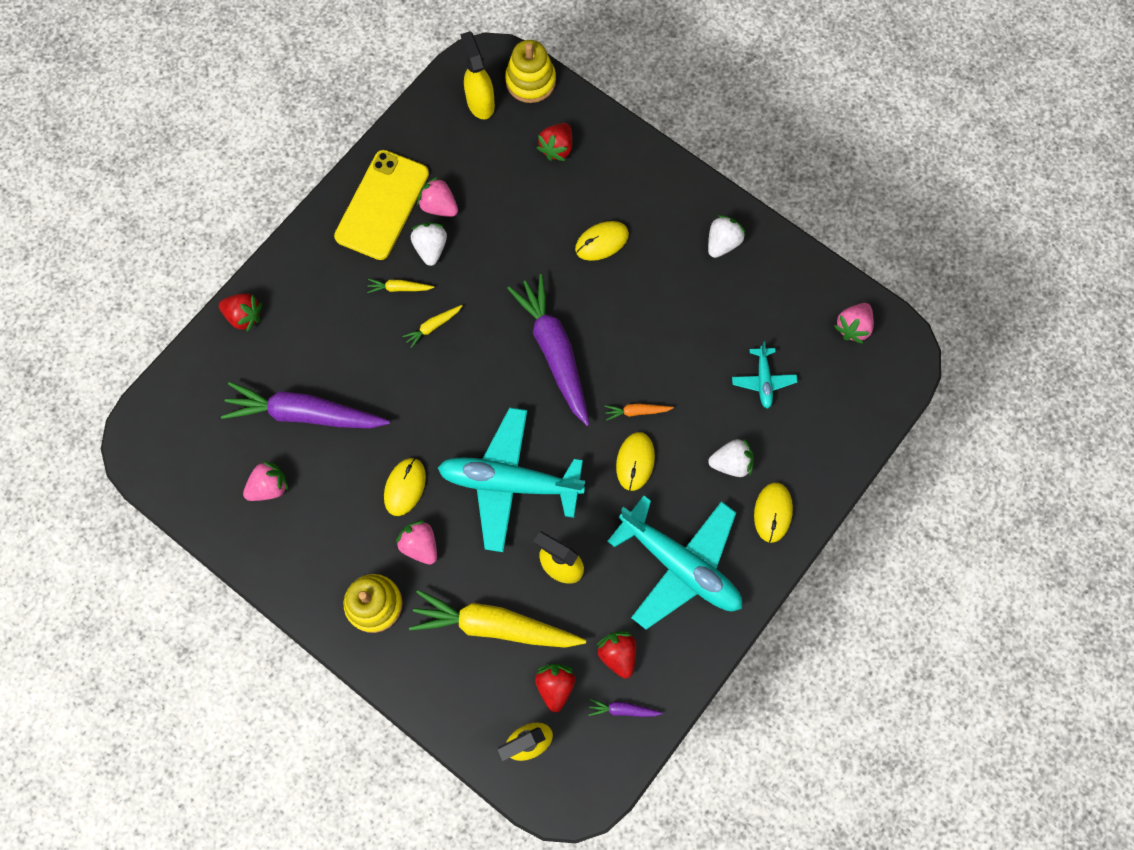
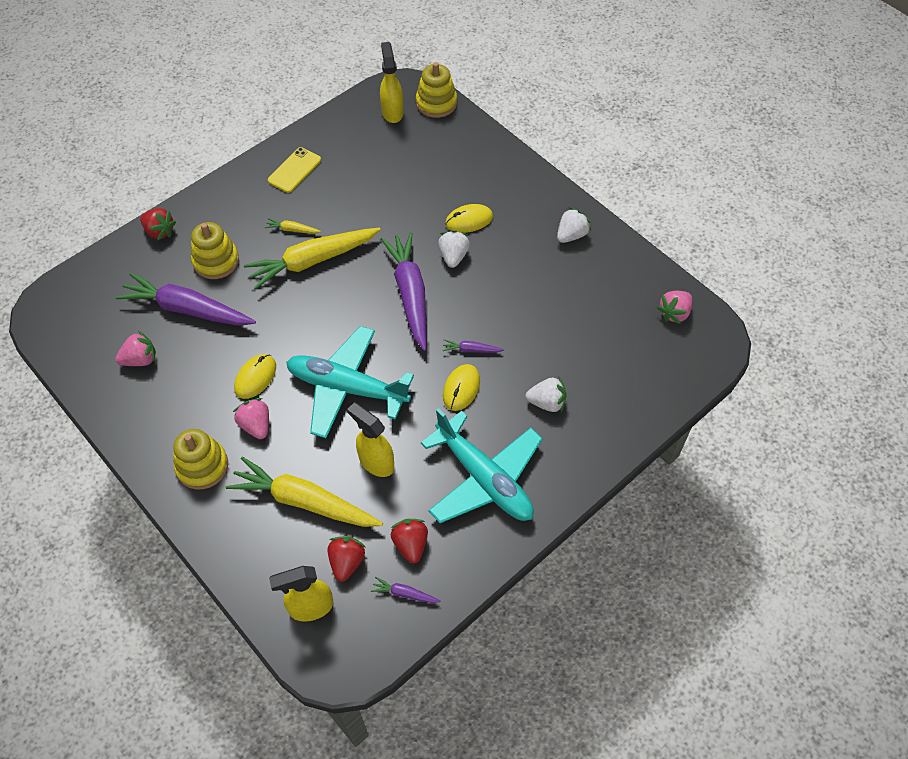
camera: 10 degrees right, 15 degrees down
yellow phone [334,150,429,260] -> yellow phone [268,147,321,193], size x0.60
yellow carrot [402,305,463,348] -> yellow carrot [244,228,381,290], size x2.42
white strawberry [411,222,447,266] -> white strawberry moved to [438,230,470,268]
pink strawberry [417,176,458,217] -> none
red strawberry [537,123,572,161] -> none
orange carrot [605,403,674,421] -> purple carrot [442,339,504,353]
turquoise plane [732,342,797,409] -> none
yellow mouse [754,483,793,543] -> none
none -> yellow stacking toy [191,222,239,279]

